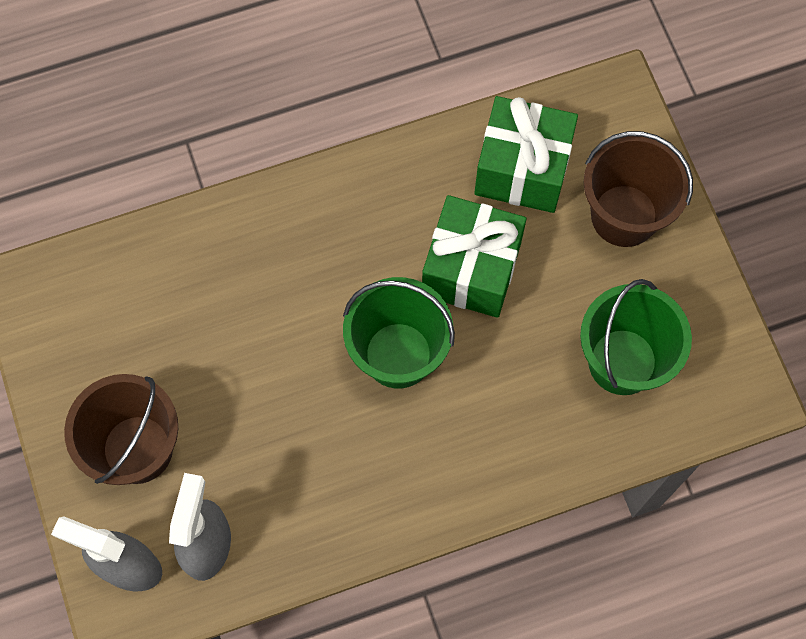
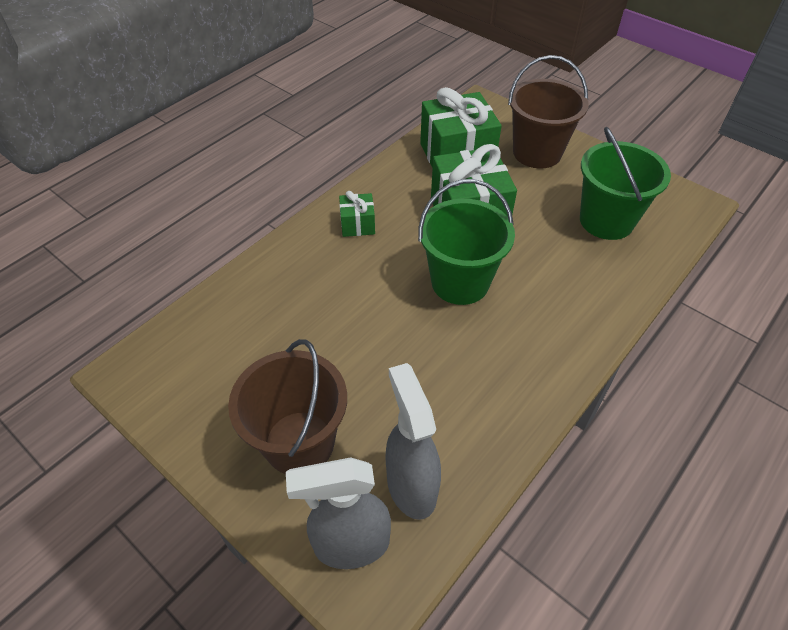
camera: 30 degrees left, 20 degrees down
none -> green gift [339,191,375,237]

